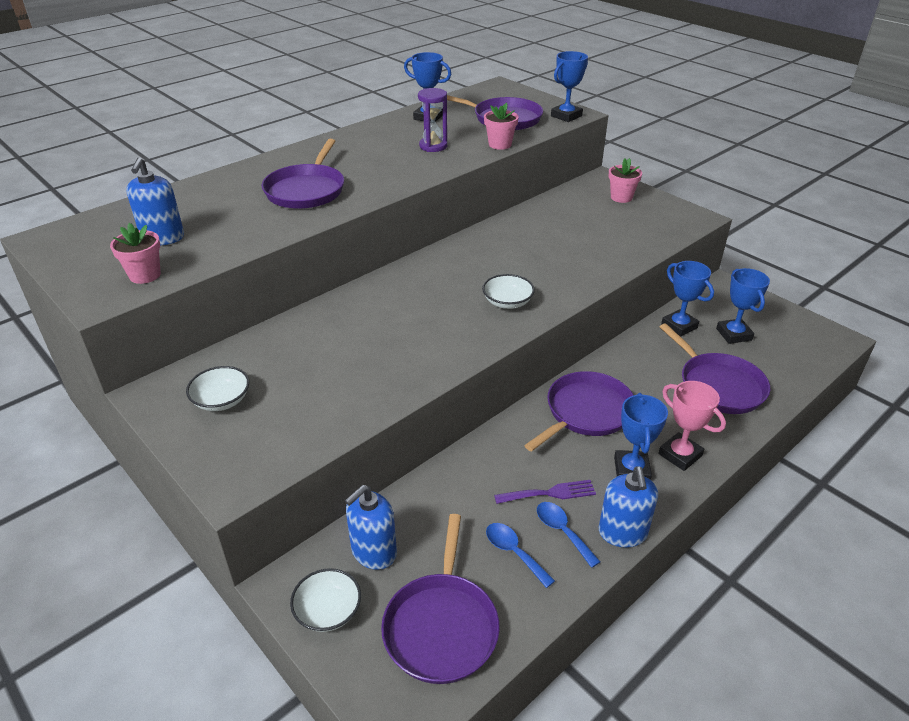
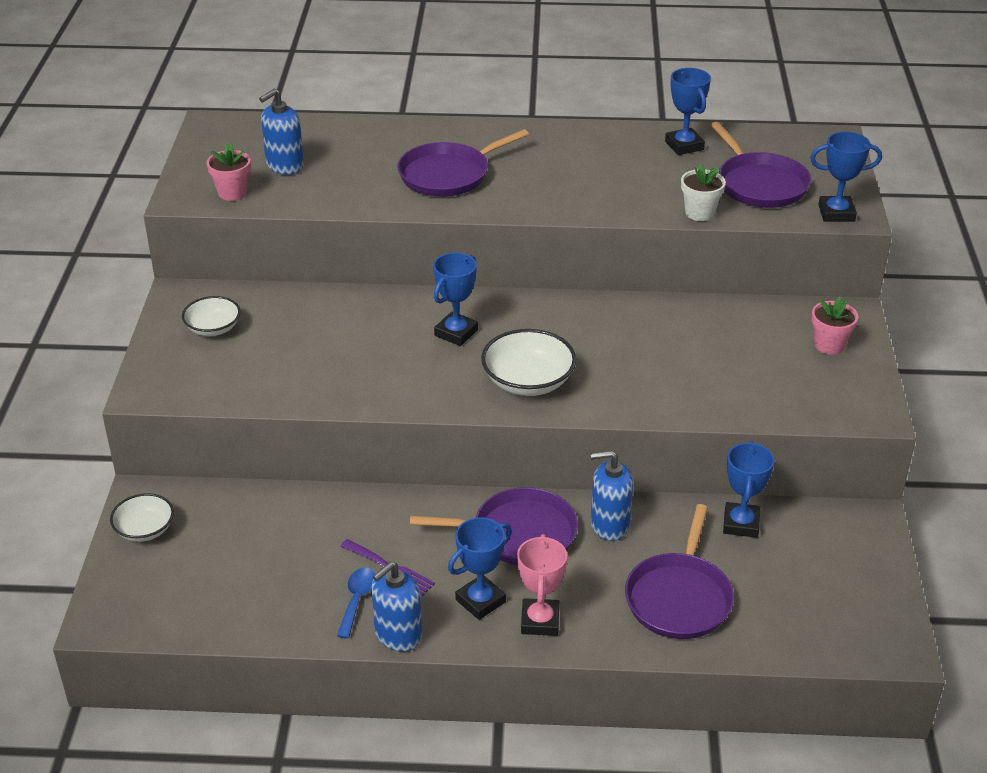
camera: 45 degrees right, 0 degrees up
blue soap dispenser [345,485,397,570] -> blue soap dispenser moved to [591,450,633,541]
purple pan [381,514,500,684] -> none
purple hourglass [418,88,447,152] -> none
white bowl [482,274,535,309] -> white bowl [481,329,576,396], size x1.55
pink flower pot [484,102,519,150] -> white flower pot [681,163,726,221]
blue spoon [486,523,555,588] -> none
blue trophy [716,268,770,344] -> blue trophy moved to [433,253,478,346]

